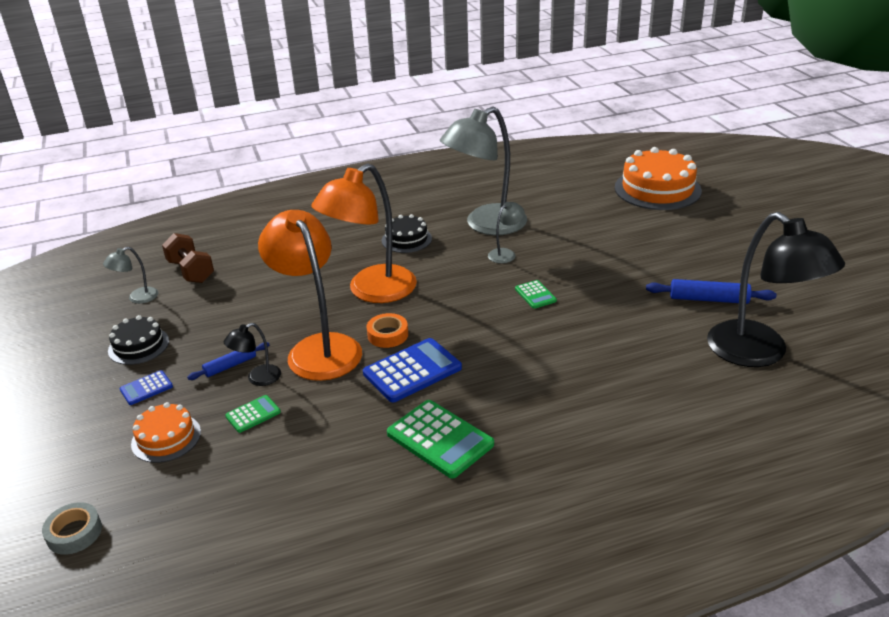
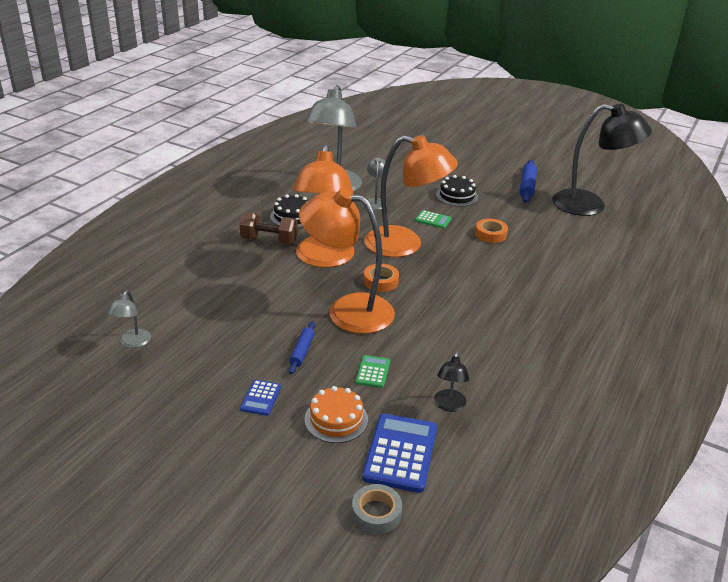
camera: 45 degrees left, 0 degrees up
black cake [108,315,169,365] -> black cake moved to [436,175,478,207]
brown dumbbell [162,233,214,283] -> brown dumbbell moved to [240,212,298,244]
black lamp [224,323,281,386] -> black lamp moved to [434,352,469,412]
blue calculator [363,338,462,402] -> blue calculator moved to [362,413,437,493]
green calculator [387,400,494,478] -> none
orange cake [615,147,702,210] -> none
blue rolling pin [646,279,777,304] -> blue rolling pin turned 45 degrees counterclockwise [520,160,537,203]
none -> orange lamp [364,135,458,257]
none -> orange tape [475,219,508,243]

